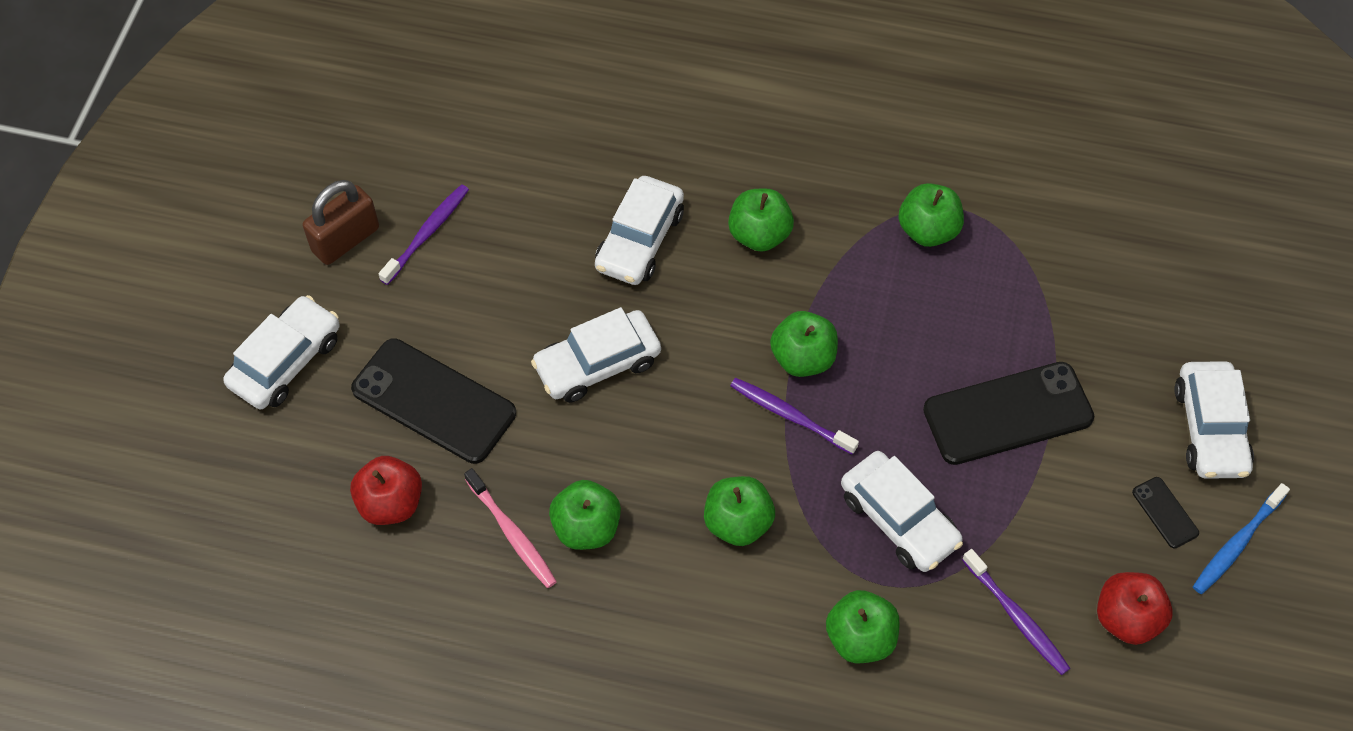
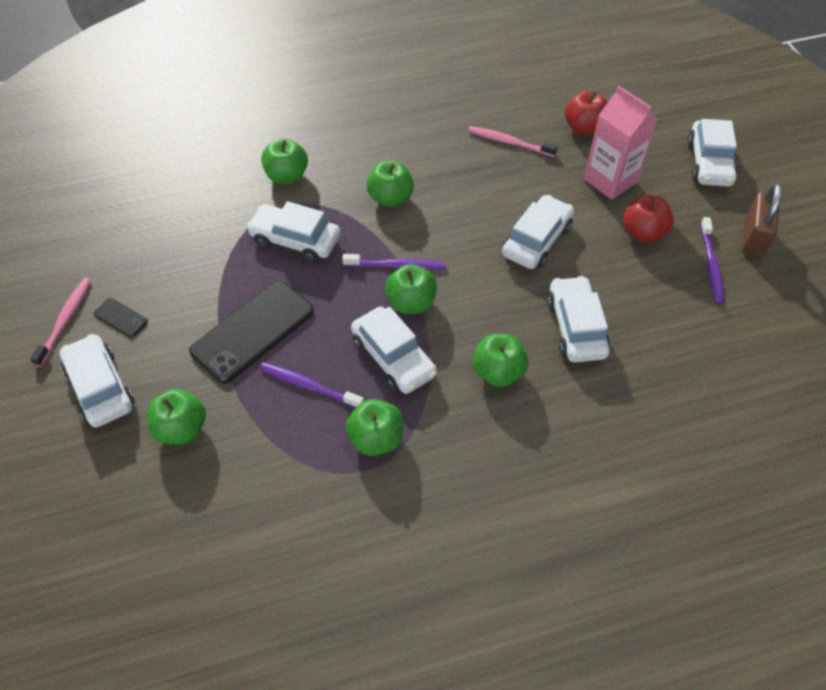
camera: 150 degrees right, 5 degrees down
black phone [351,338,516,464] -> pink carton [584,85,658,200]
green apple [549,480,621,550] -> green apple moved to [147,389,206,445]
purple toothbrush [962,549,1070,675] -> purple toothbrush moved to [260,362,364,408]
red apple [1097,572,1173,645] -> red apple moved to [623,195,674,243]
blue toothbrush [1193,483,1290,594] -> pink toothbrush [30,278,91,367]
none -> white car [351,307,437,394]

